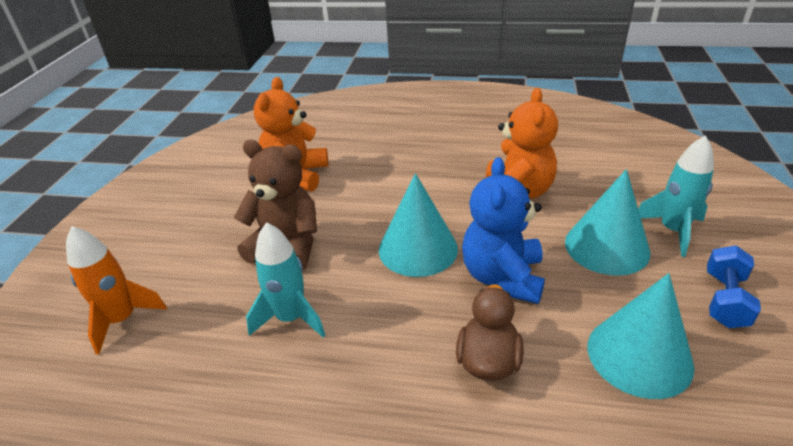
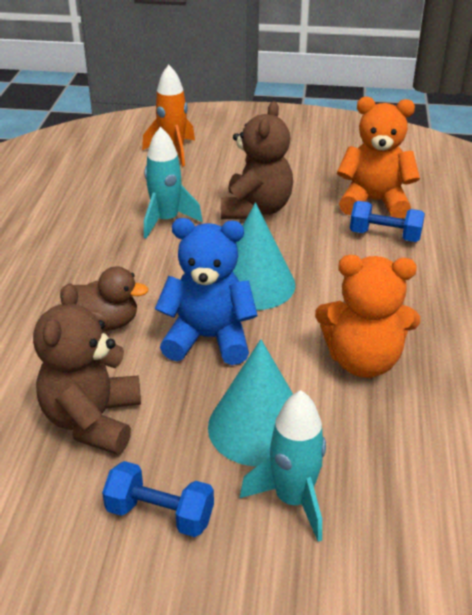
camera: 85 degrees right, 0 degrees up
turquoise cone [588,273,694,399] -> brown teddy bear [33,283,141,455]
none -> blue dumbbell [350,201,425,242]

